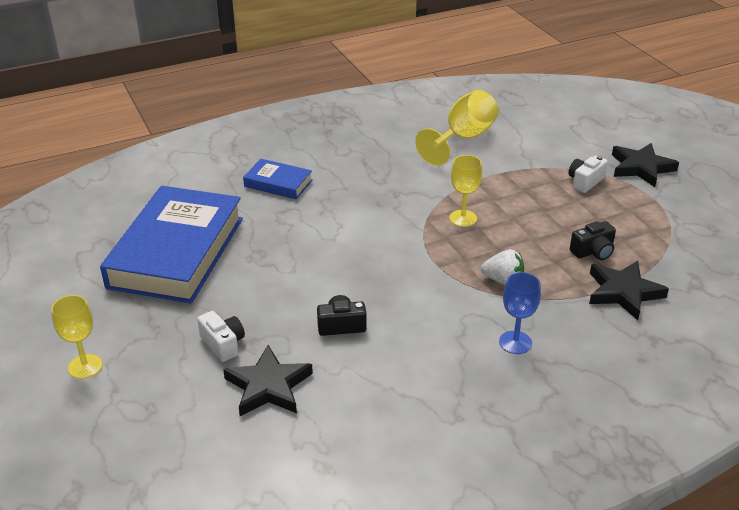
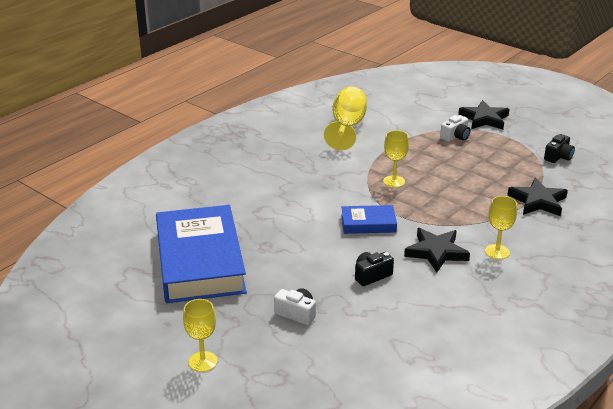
camera: 25 degrees left, 5 degrees down
black star [223,345,313,416] -> black star moved to [404,228,470,273]
blue book [243,159,312,199] -> blue book moved to [341,205,397,234]
white strawberry [481,249,524,285] -> none
blue goblet [499,272,541,354] -> yellow goblet [485,196,517,260]
white camera [569,155,608,193] -> white camera turned 150 degrees counterclockwise [440,115,470,142]
black camera [570,221,616,260] -> black camera moved to [544,134,575,163]

